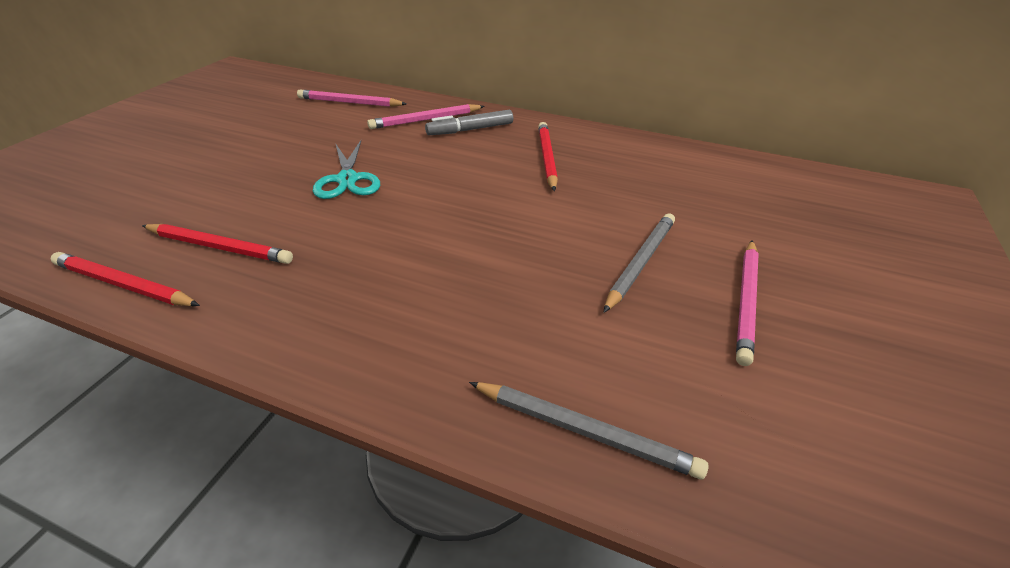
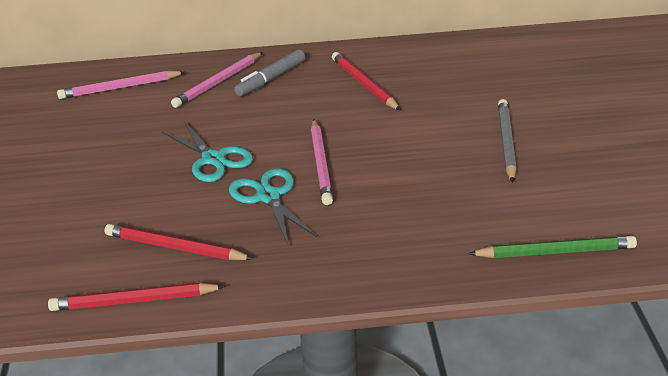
camera: 25 degrees left, 5 degrees down
red pencil [142,224,293,264] -> red pencil turned 150 degrees counterclockwise [105,224,254,260]
grey pencil [469,382,709,479] -> green pencil [468,236,637,258]
pink pencil [736,240,759,366] -> pink pencil moved to [311,119,333,205]
none -> turquoise scissors [229,168,317,244]

